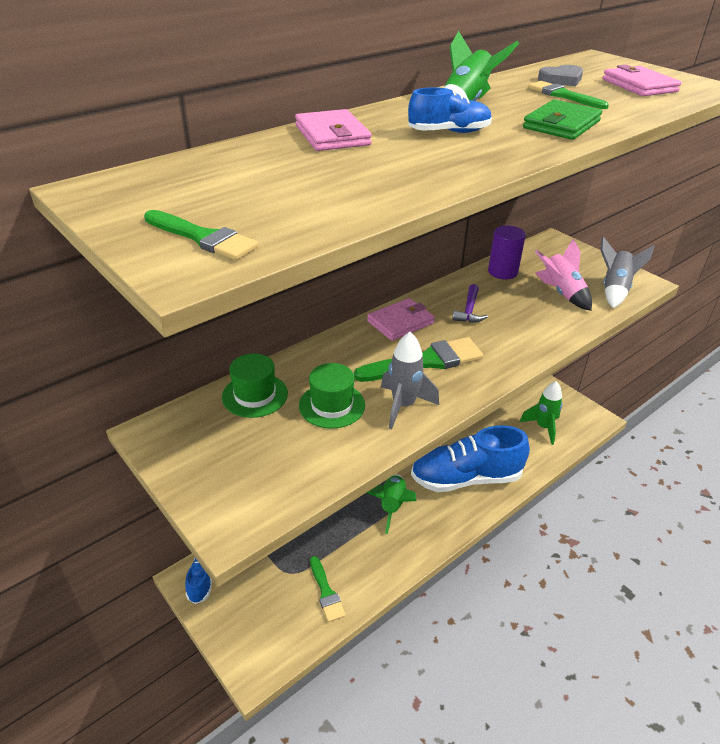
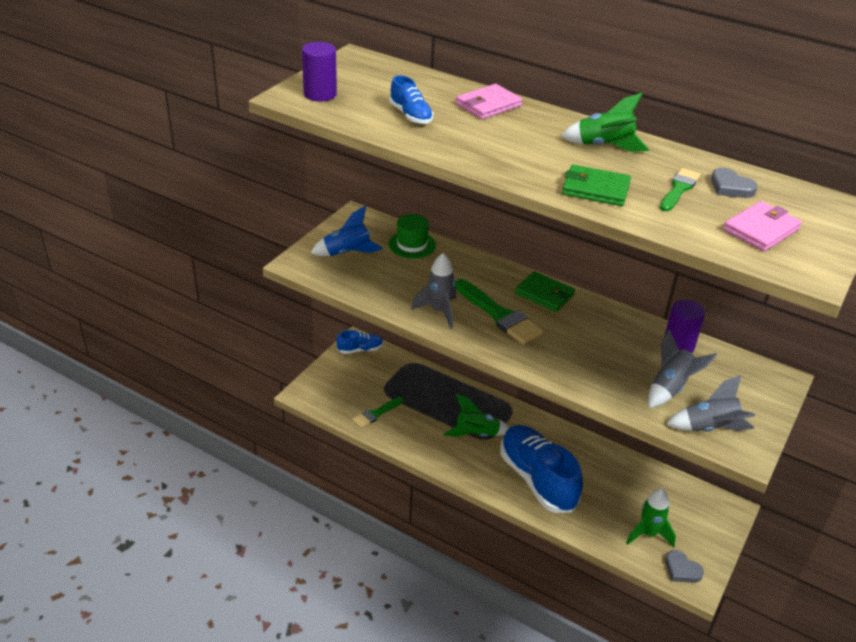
camera: 70 degrees right, 0 degrees up
green brush [144,210,259,260] -> purple cylinder [302,42,337,102]
green hat [299,363,365,429] -> none
pink wallet [367,298,435,341] -> green wallet [515,271,575,312]
blue shoe [408,87,492,133] -> blue shoe moved to [389,75,433,124]
purple hammer [452,284,488,323] -> none
pink rocket [534,239,592,311] -> grey rocket [648,329,717,408]
none -> blue rocket [311,206,383,256]
none -> grey heart [665,550,704,583]

